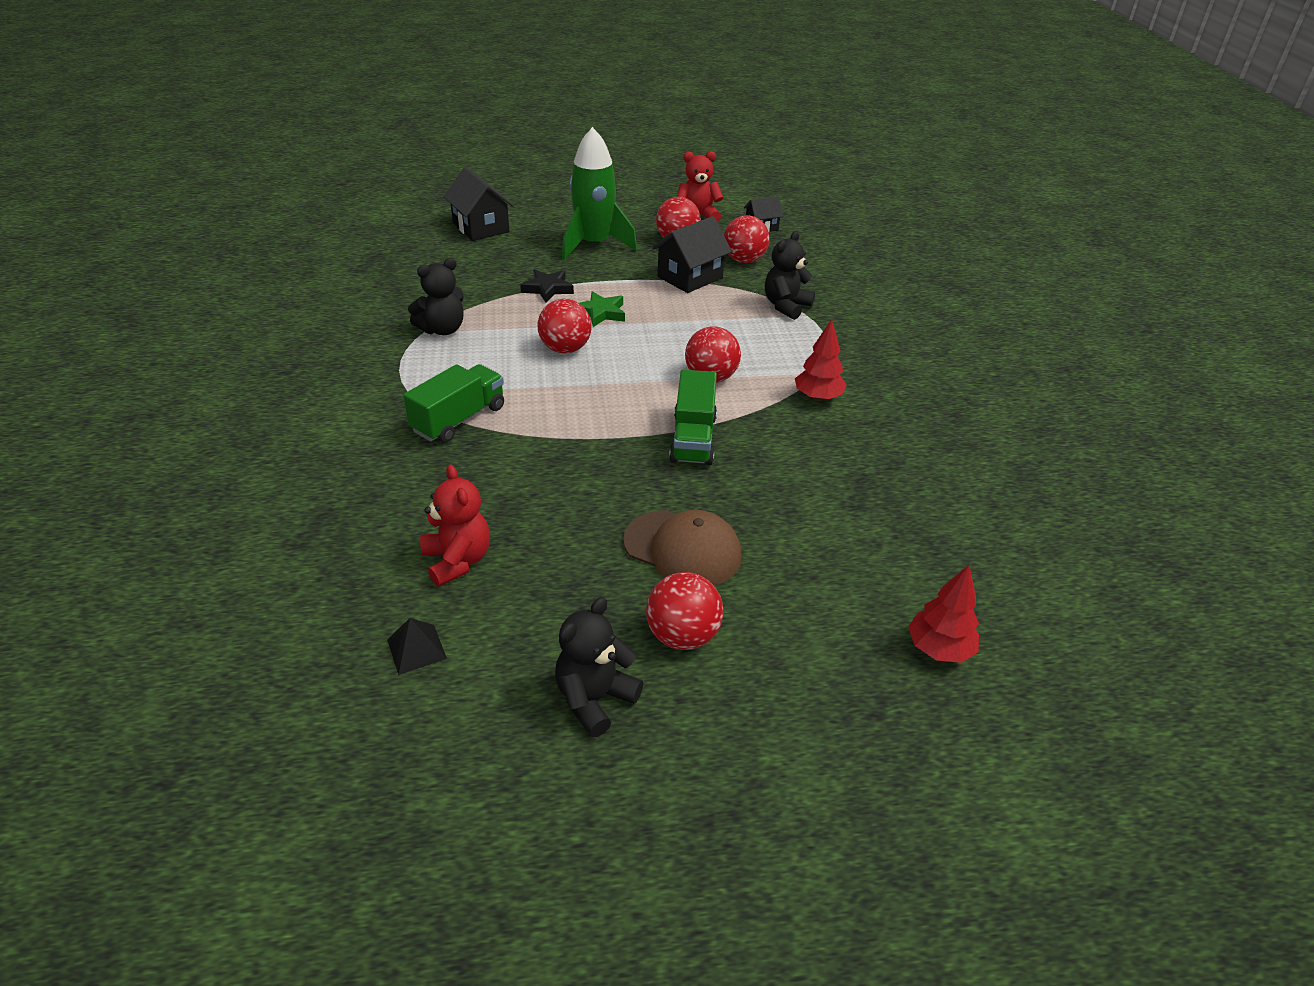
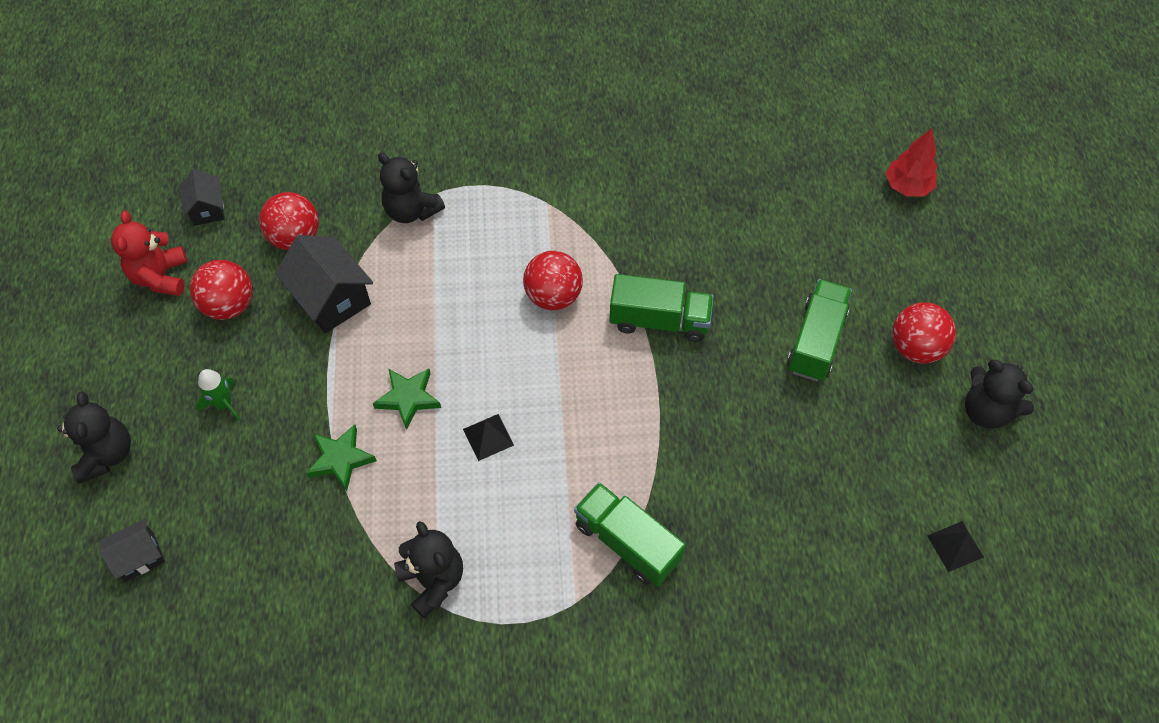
camera: 85 degrees left, 20 degrees up
red teddy bear [420,464,490,587] -> none
black house [443,167,514,241] -> black house [99,518,165,581], size x0.59
black star [520,269,574,302] -> green star [306,424,377,491]
red ball [538,299,592,354] -> black pyramid [463,414,514,461]
green rocket [562,127,637,260] -> green rocket [196,369,240,421], size x0.43
brown cap [623,510,741,586] -> green truck [787,279,852,381]
red tree [795,319,847,401] -> none
none -> black teddy bear [57,391,131,484]

